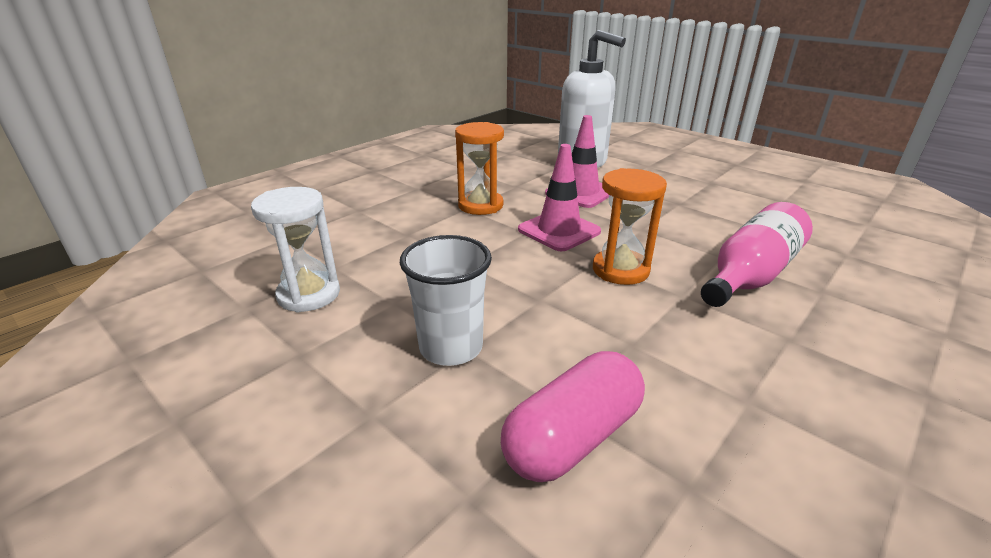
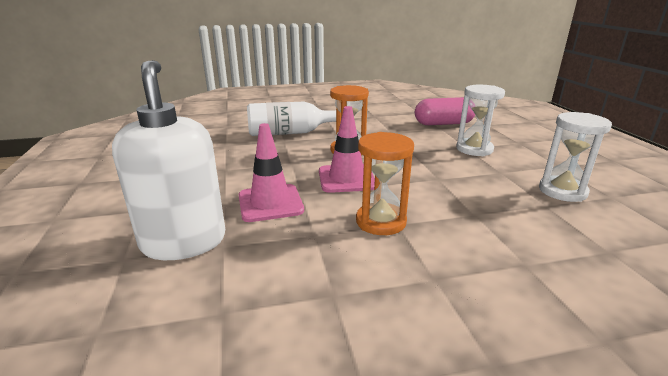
camera: 145 degrees left, 5 degrees down
white cup [400,235,492,366] -> white hourglass [456,85,505,156]
pink bottle [701,202,813,307] -> white bottle [247,101,336,136]

